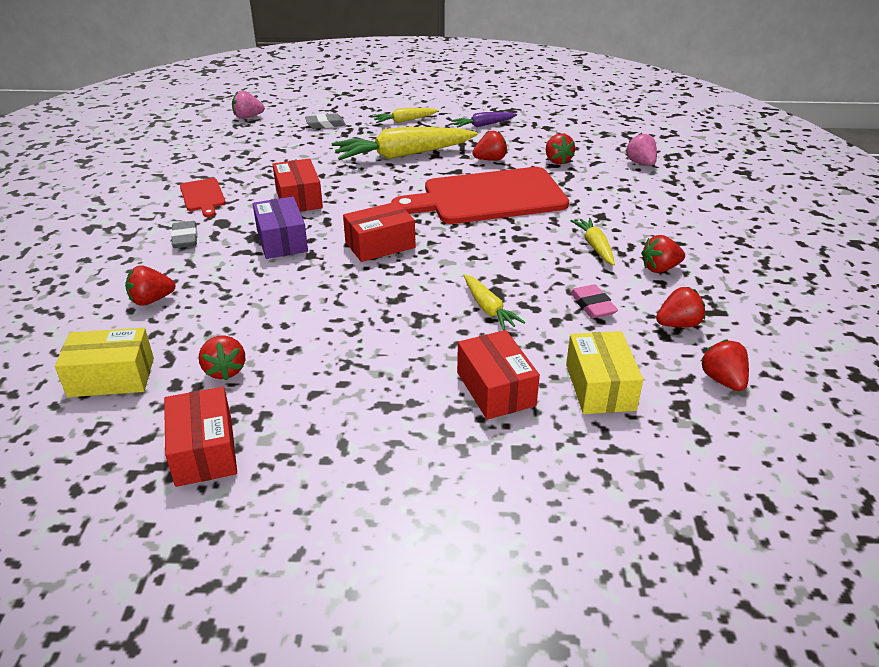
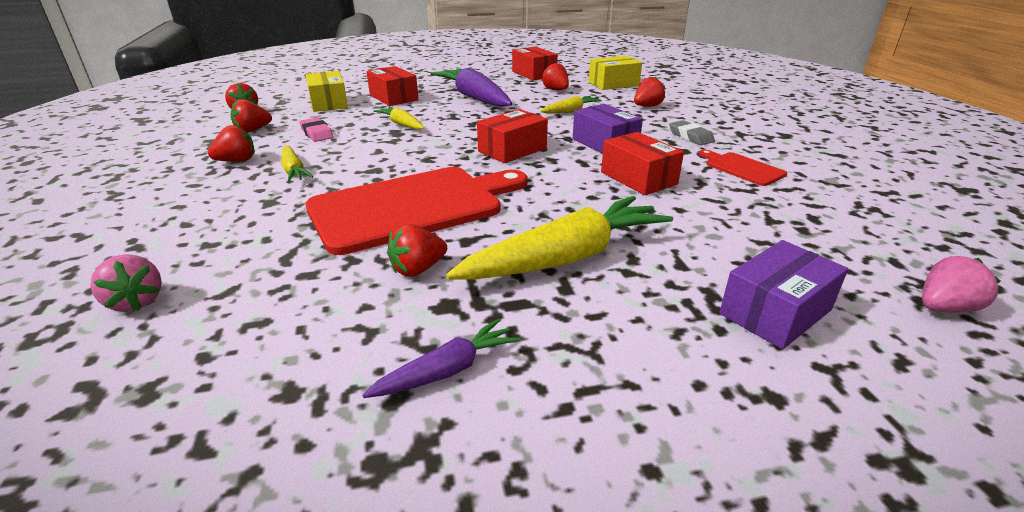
camera: 165 degrees right, 5 degrees down
grey eraser [305,113,346,129] -> purple box [719,240,848,349]
yellow carrot [372,108,438,123] -> yellow carrot moved to [540,96,602,113]
red strawberry [546,133,575,164] -> none
none -> purple carrot [431,68,512,107]

